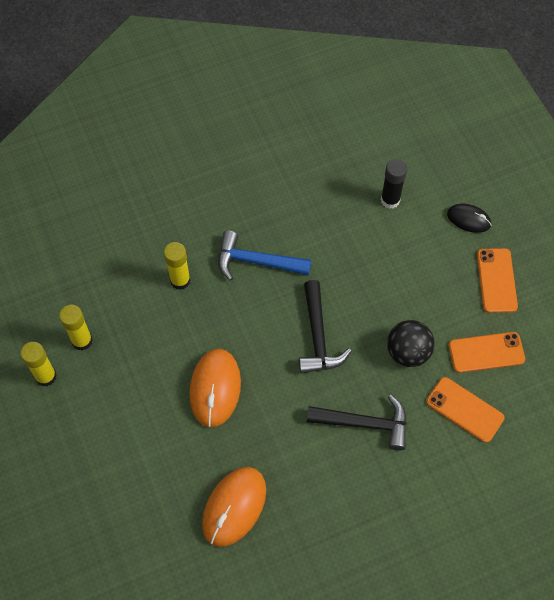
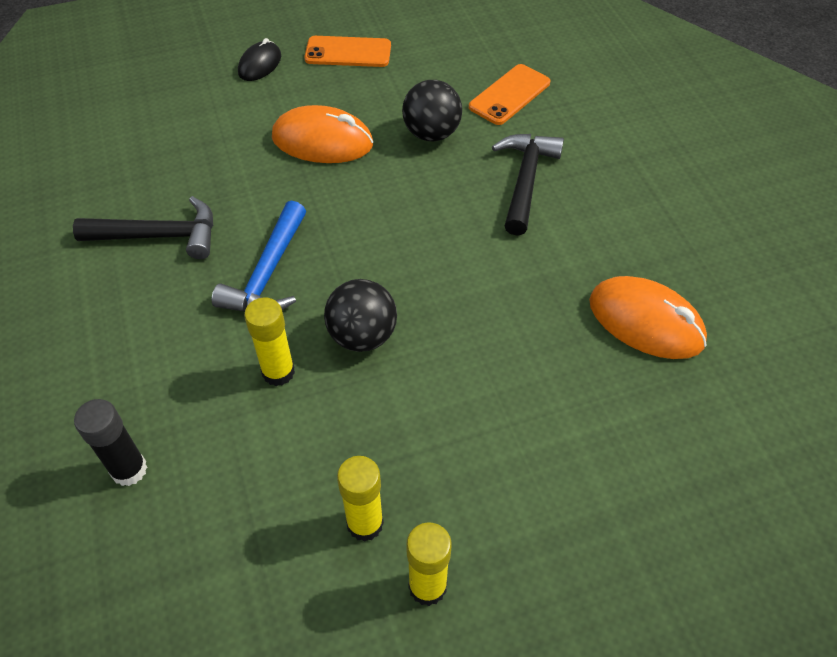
camera: 85 degrees left, 10 degrees down
orange mouse [189,349,241,428] -> orange mouse moved to [272,105,373,163]
black hammer [299,280,351,374] -> black hammer moved to [73,196,213,259]
black glue stick [381,159,407,209] -> black glue stick moved to [74,399,147,486]
orange phone [449,332,525,373] -> none
none -> black ball [324,279,397,352]

